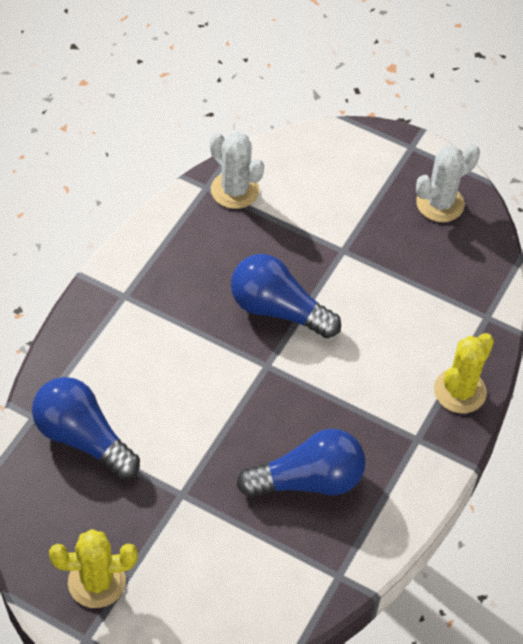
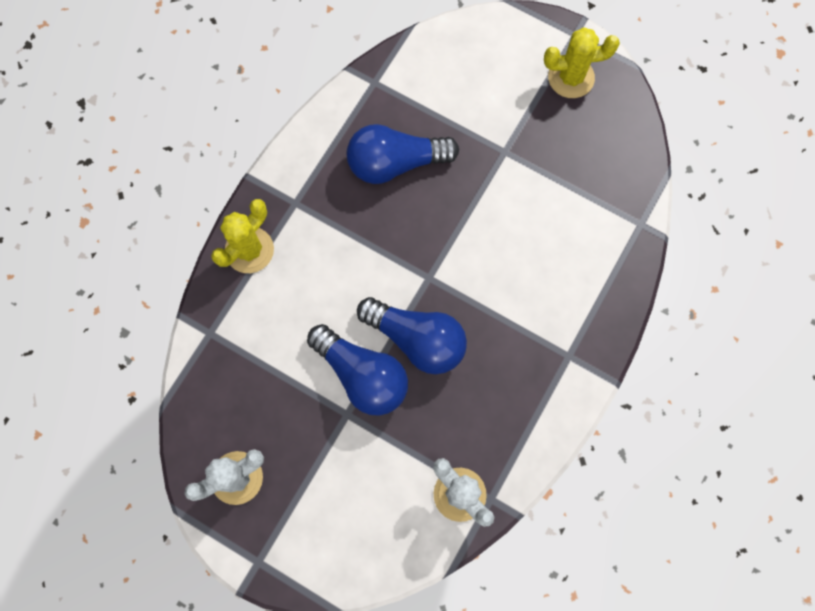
camera: 175 degrees left, 20 degrees up
blue light bulb [32,377,140,479] -> blue light bulb moved to [307,324,408,415]

